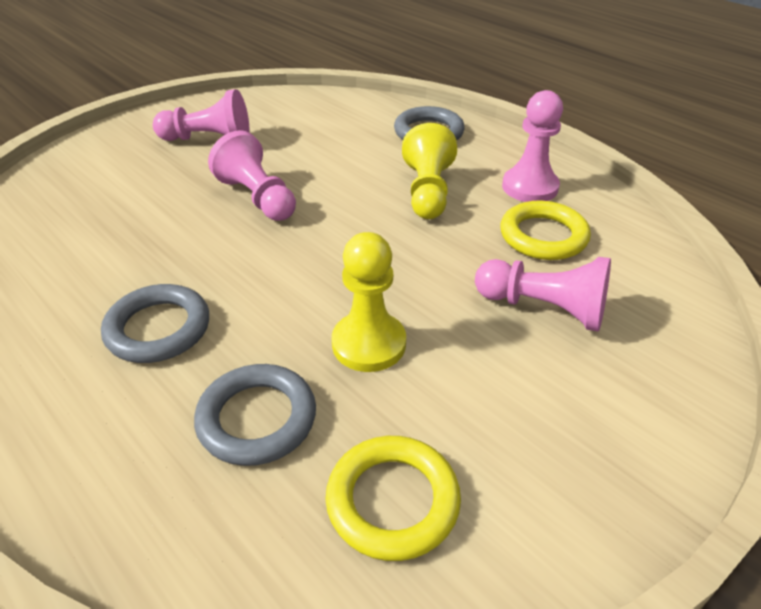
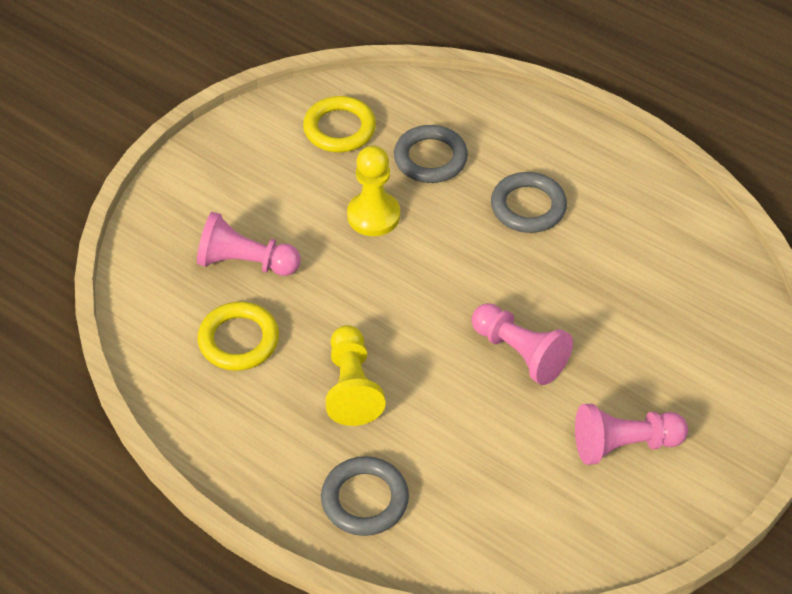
camera: 170 degrees right, 10 degrees up
pink pawn [502,90,563,202] -> none

